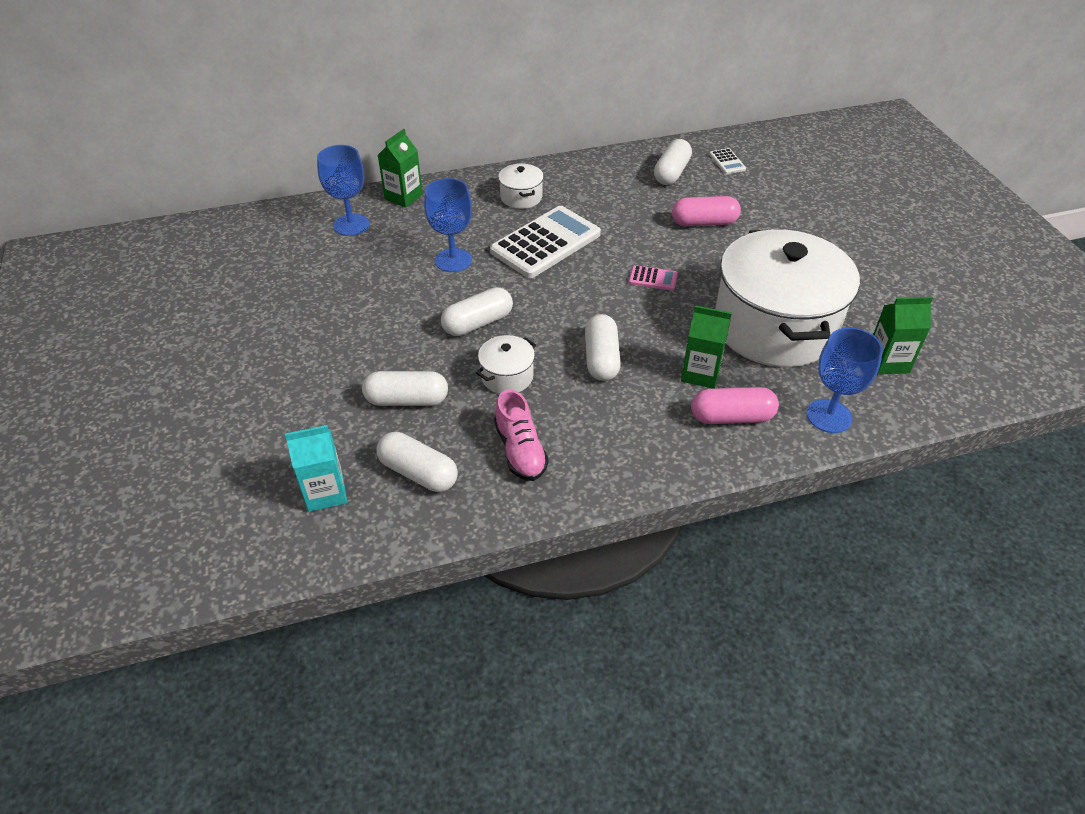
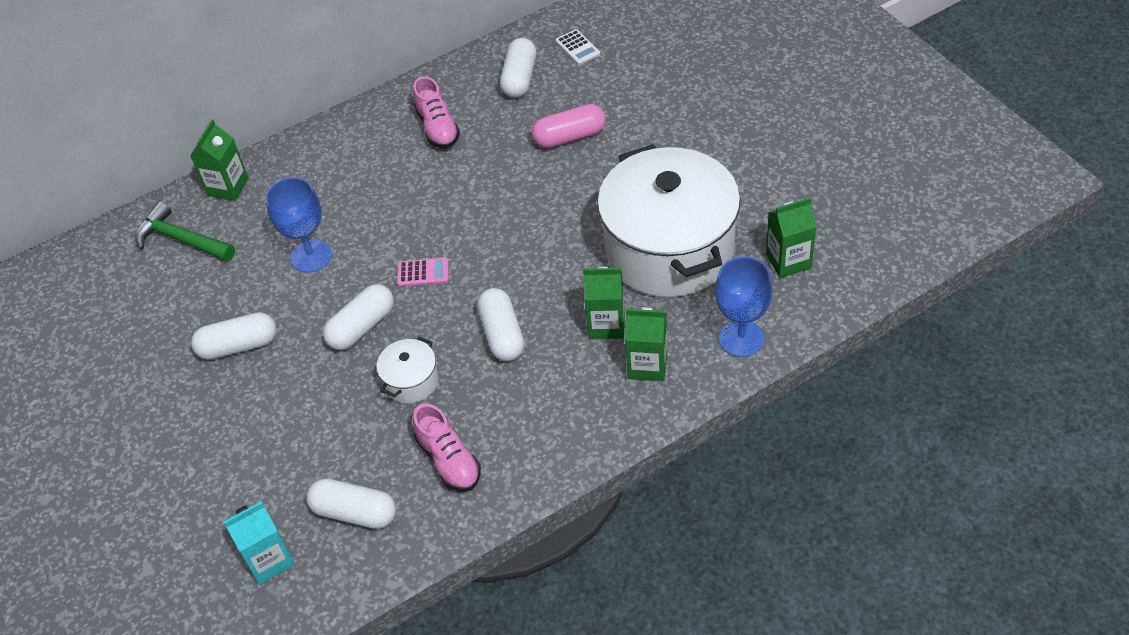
camera: 10 degrees left, 5 degrees up
blue goblet [317,145,369,236] -> green hammer [135,202,235,261]
white capsule [362,371,448,406] -> white capsule moved to [191,312,277,360]
white calculator [490,206,601,278] -> none
white pot [498,164,544,209] -> none
pink calculator [629,265,678,290] -> pink calculator moved to [397,258,449,287]
pink capsule [691,387,779,424] -> green carton [625,307,667,381]
none -> pink shoe [413,76,460,148]

